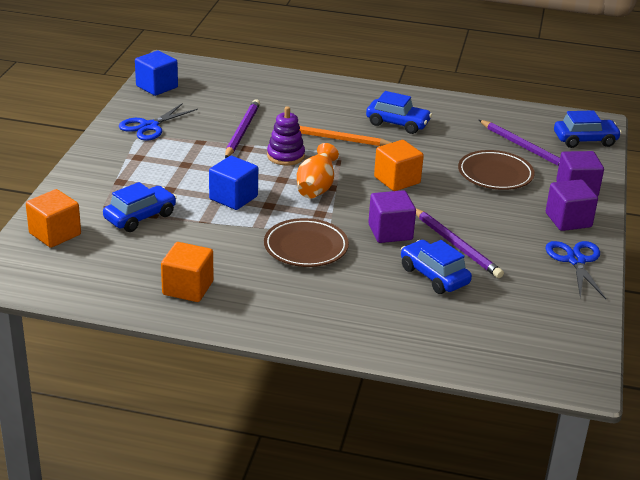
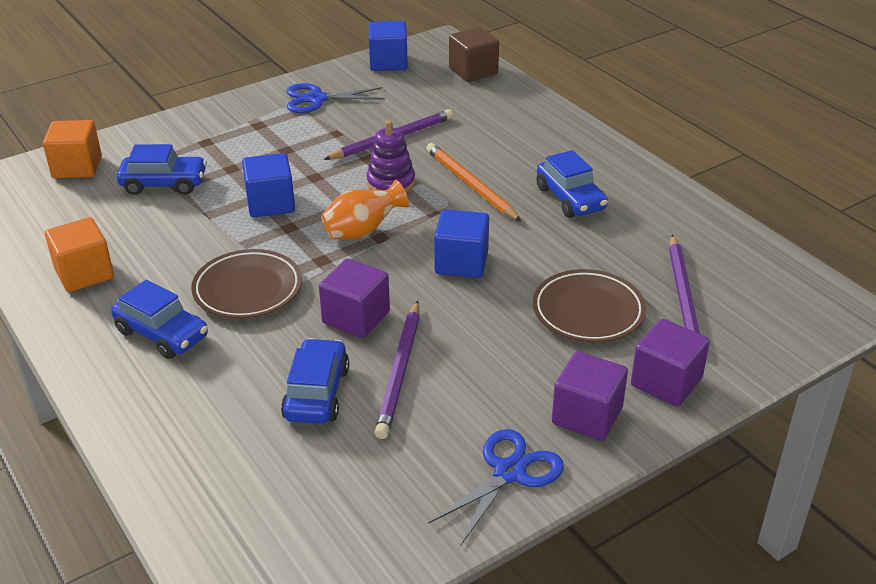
camera: 45 degrees right, 5 degrees up
orange cube [374,140,424,191] -> blue cube [434,209,489,278]
blue car [554,110,622,148] -> blue car moved to [111,279,208,359]
none -> brown cube [449,27,499,82]

